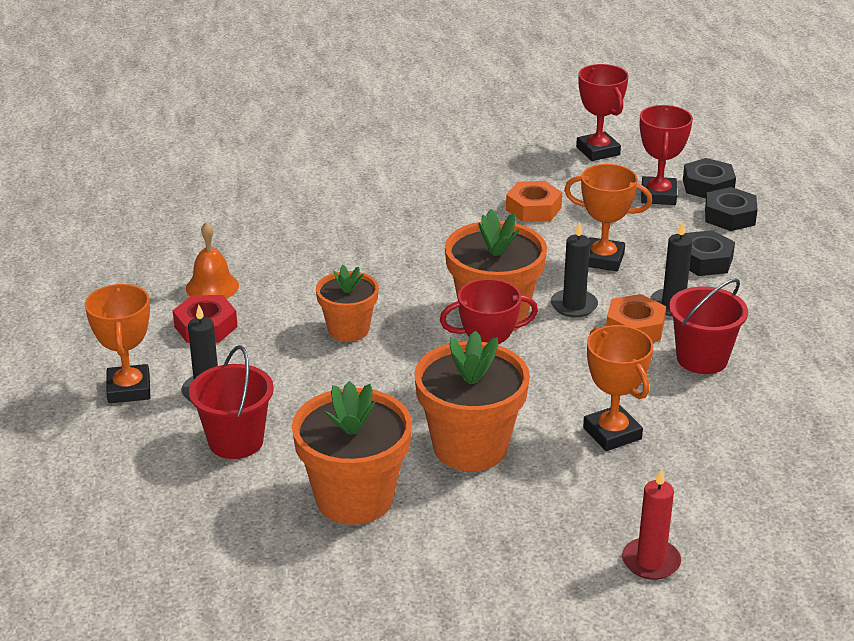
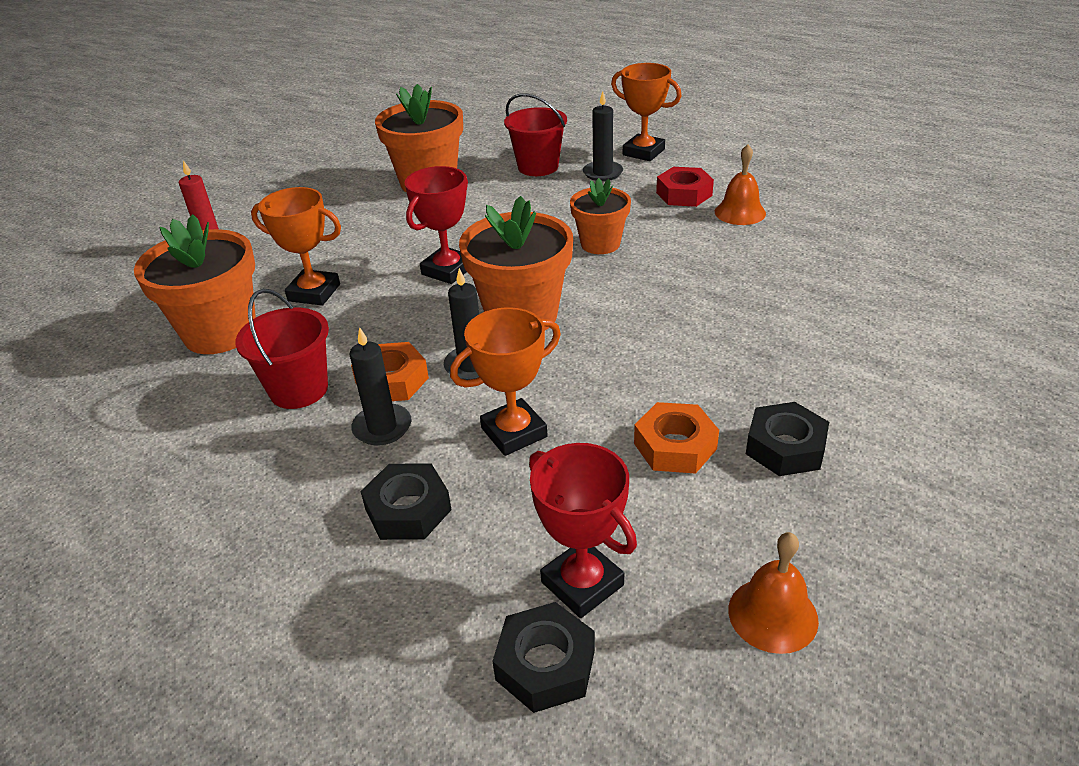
camera: 135 degrees right, 5 degrees up
orange flower pot [414,331,530,471] -> orange flower pot moved to [134,214,256,354]
red trophy [576,64,629,161] -> orange bell [728,532,819,654]
black nut [705,187,758,231] -> black nut moved to [746,402,829,476]

